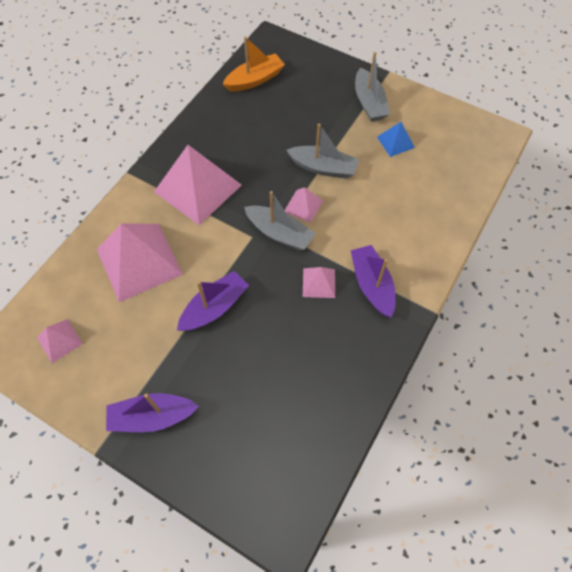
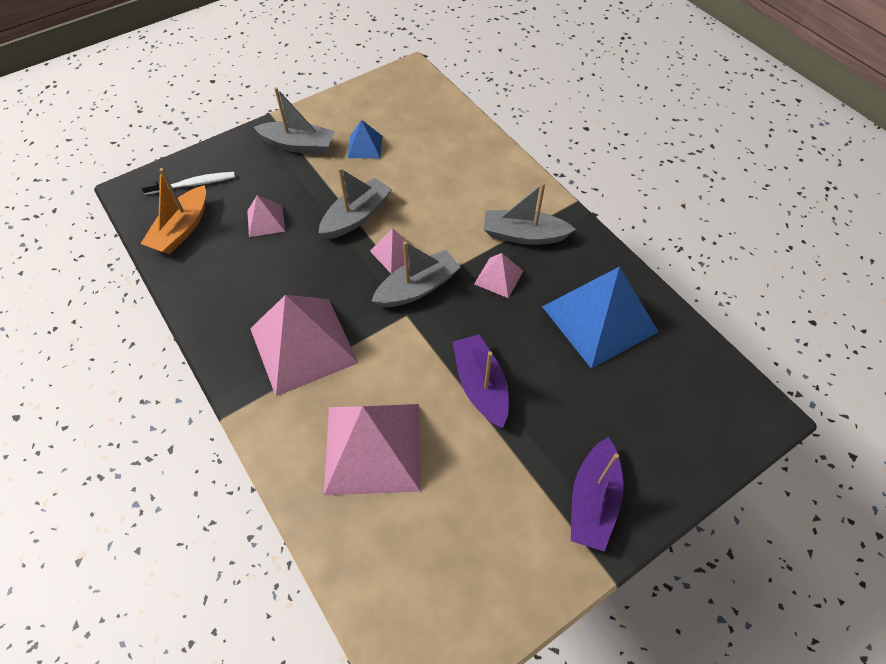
camera: 65 degrees left, 5 degrees down
pink pyramid [37,319,83,363] -> pink pyramid moved to [247,195,285,237]
orange boat [223,36,285,91] -> orange boat turned 150 degrees counterclockwise [140,168,206,255]
purple boat [351,245,396,318] -> grey boat [483,182,576,245]
none -> white toothbrush [141,172,235,195]
none -> blue pyramid [542,266,658,369]

